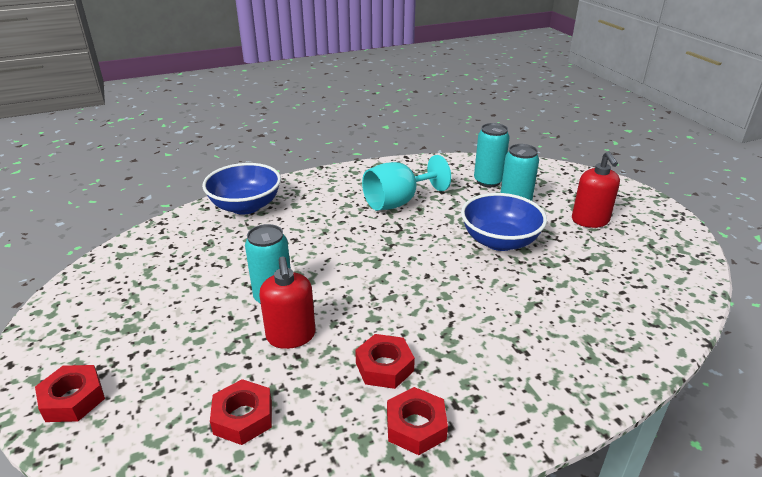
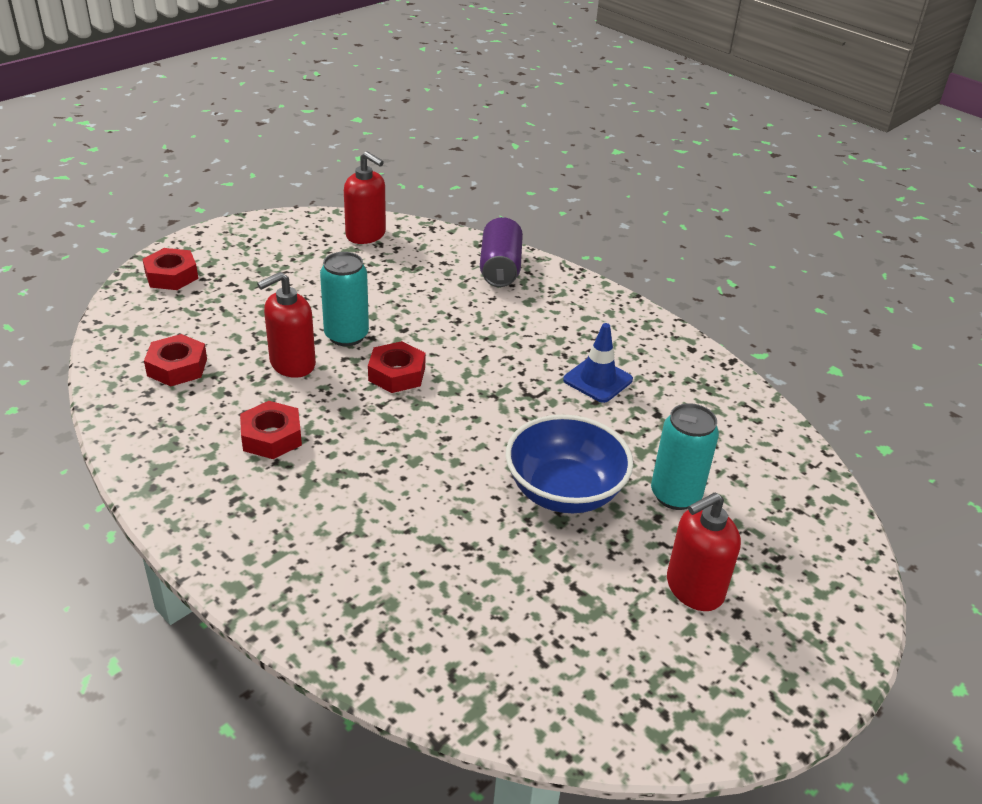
camera: 65 degrees right, 5 degrees up
blue bowl [202,163,281,214] -> purple can [480,217,523,287]
turquoise goblet [362,155,451,210] -> blue traffic cone [563,323,633,403]
red nut [387,387,448,455] -> red nut moved to [368,341,425,393]
turquoise can [474,123,510,187] -> none
none -> red soap dispenser [344,151,386,244]

